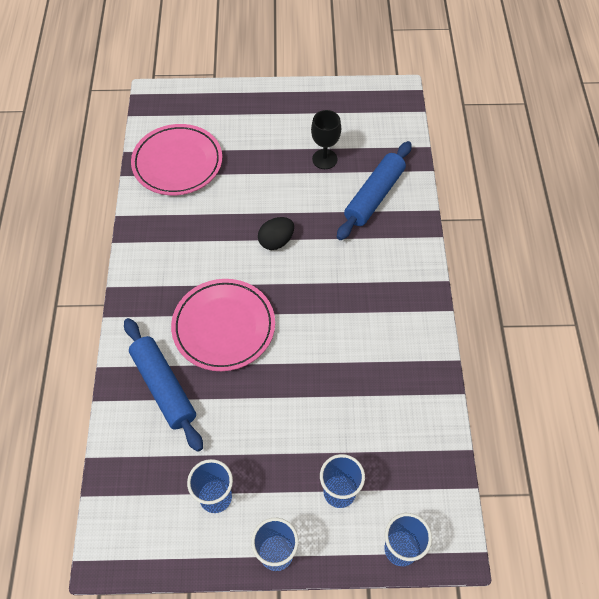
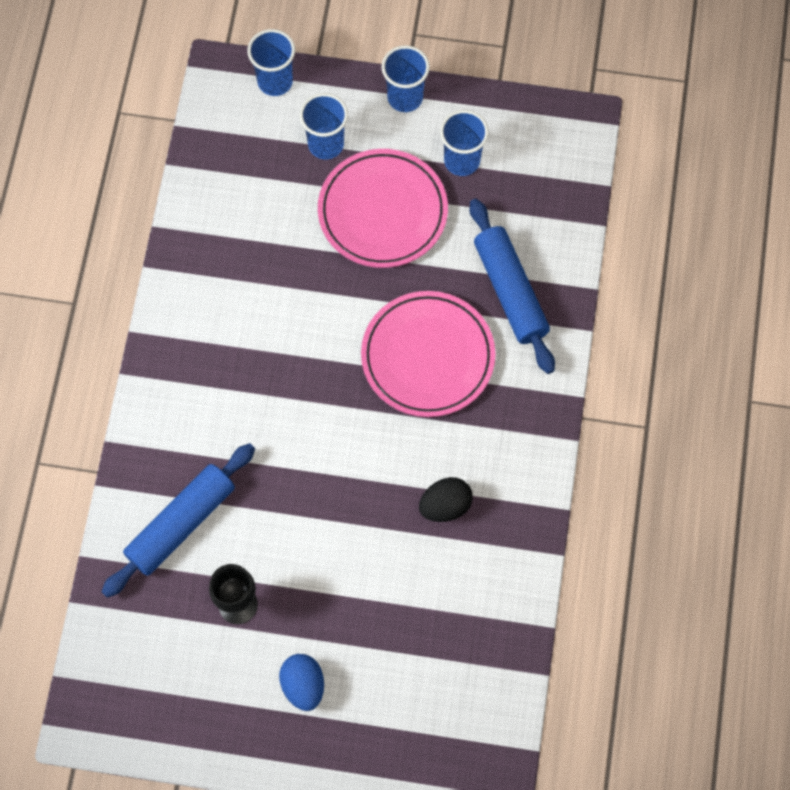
camera: 170 degrees left, 10 degrees up
pink plate [131,124,222,195] -> pink plate moved to [318,149,448,268]
black egg [258,217,294,250] -> black egg moved to [419,477,473,522]
none -> blue egg [279,654,324,711]

